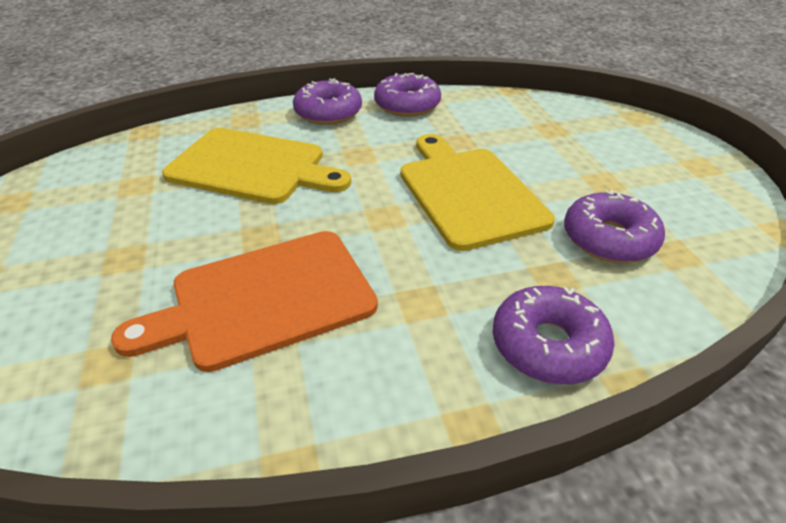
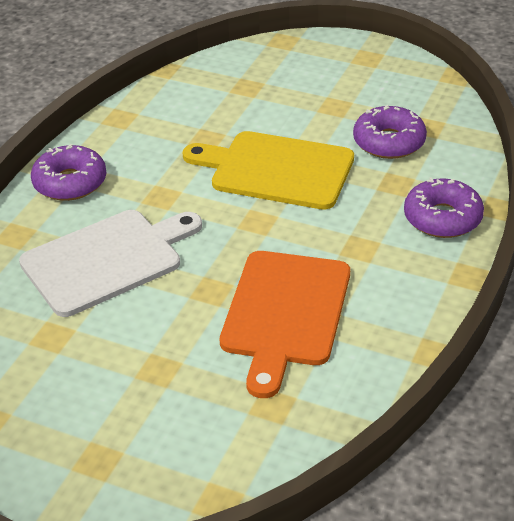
camera: 50 degrees left, 0 degrees up
yellow cutting board [162,128,351,204] -> white cutting board [19,210,202,317]
purple donut [374,73,441,117] -> none

